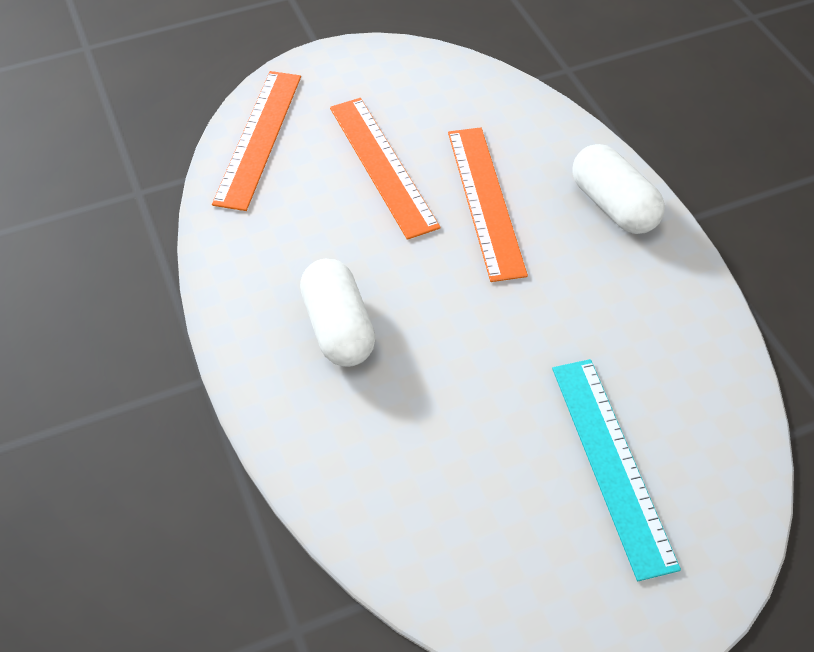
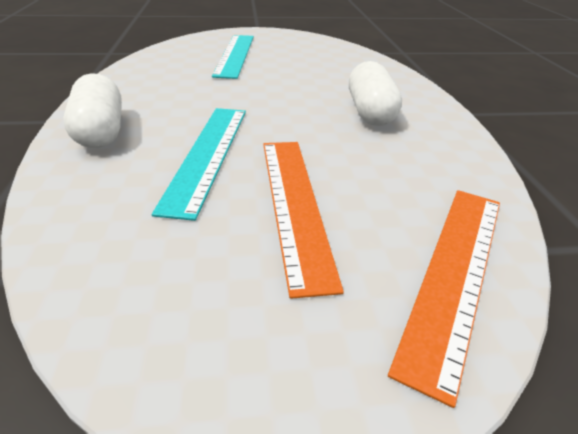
camera: 165 degrees left, 15 degrees down
orange ruler [448,127,528,282] -> turquoise ruler [152,108,246,221]

